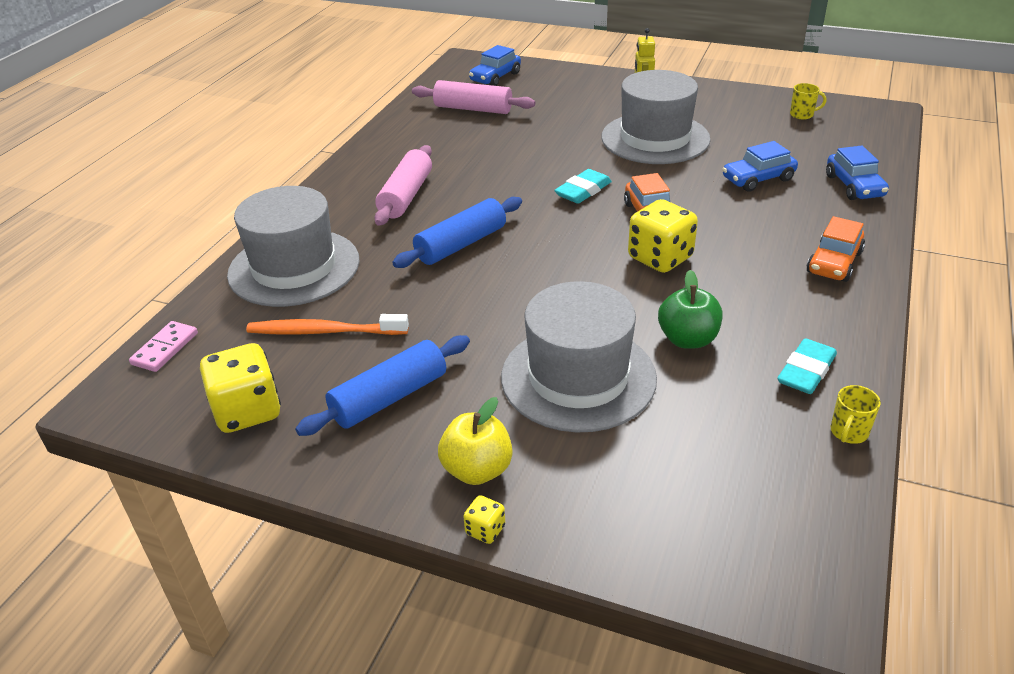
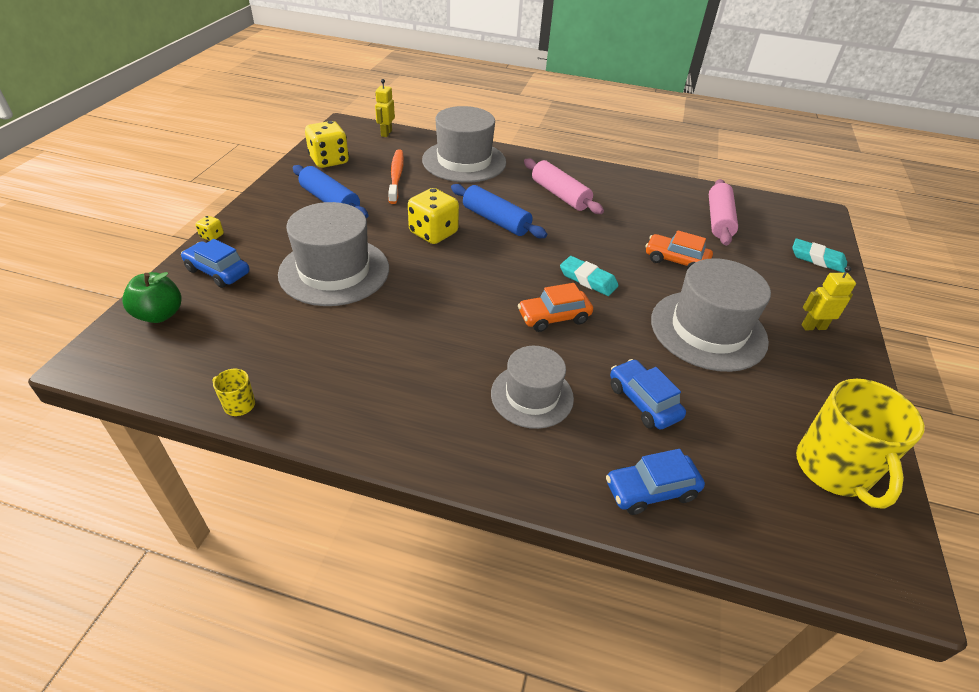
camera: 80 degrees right, 5 degrees up
pink domino [129,321,198,372] -> yellow robot [375,79,395,137]
pink rolling pin [374,145,432,226] -> pink rolling pin turned 45 degrees clockwise [524,159,604,214]
yellow apple [438,397,513,485] -> none
blue car [469,45,521,86] -> blue car moved to [181,239,249,288]
yellow dice [628,199,698,273] -> yellow dice moved to [408,188,459,244]
green apple [658,270,723,349] -> green apple moved to [122,272,182,323]
turquoise eraser [777,338,837,394] -> turquoise eraser moved to [792,238,847,273]
yellow mug [790,83,826,120] -> yellow mug [796,379,924,509], size x2.35
orange car [807,216,865,282] -> orange car moved to [646,230,713,269]
none -> grey hat [491,346,574,429]

